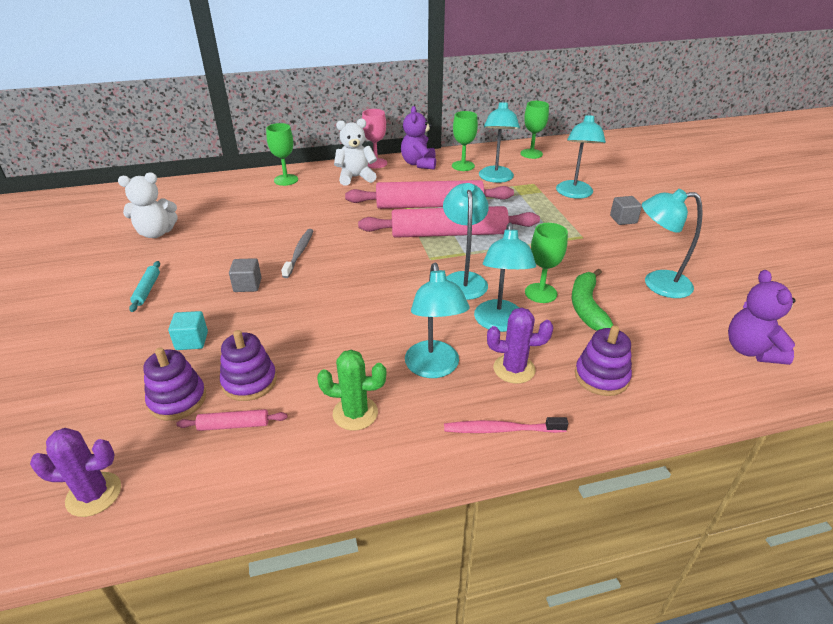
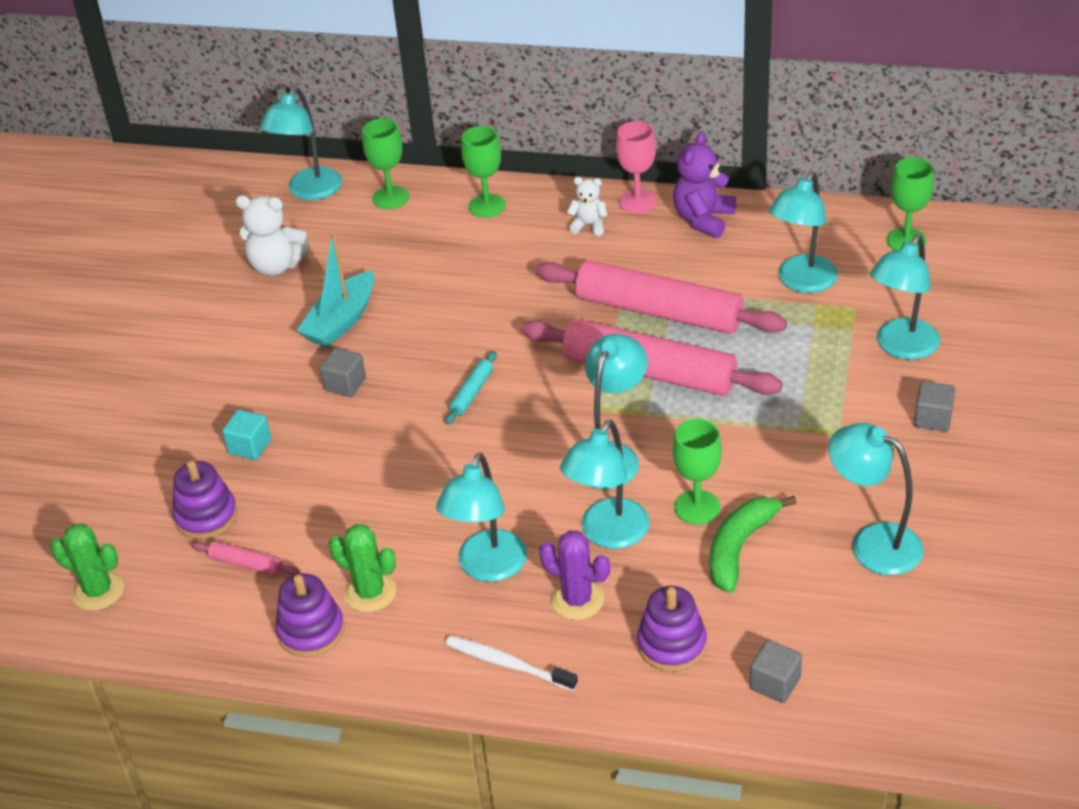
camera: 30 degrees right, 5 degrees up
purple cactus [30,428,121,517] -> green cactus [50,523,124,611]
turquoise rolling pin [129,261,160,312] -> turquoise rolling pin moved to [445,351,497,425]
purple stacking toy [220,330,277,401] -> purple stacking toy moved to [275,574,344,657]
grey toothbrush [281,229,313,278] -> none
white teddy bear [334,119,377,186] -> white teddy bear [567,177,608,236], size x0.60
pink toothbrush [444,417,568,433] -> white toothbrush [445,636,578,691]
green goblet [452,111,478,171] -> green goblet moved to [362,118,409,209]
purple teddy bear [728,270,796,365] -> none
none -> turquoise lamp [260,86,342,200]
none -> turquoise boat [296,232,374,348]
none -> grey cube [750,640,802,703]

